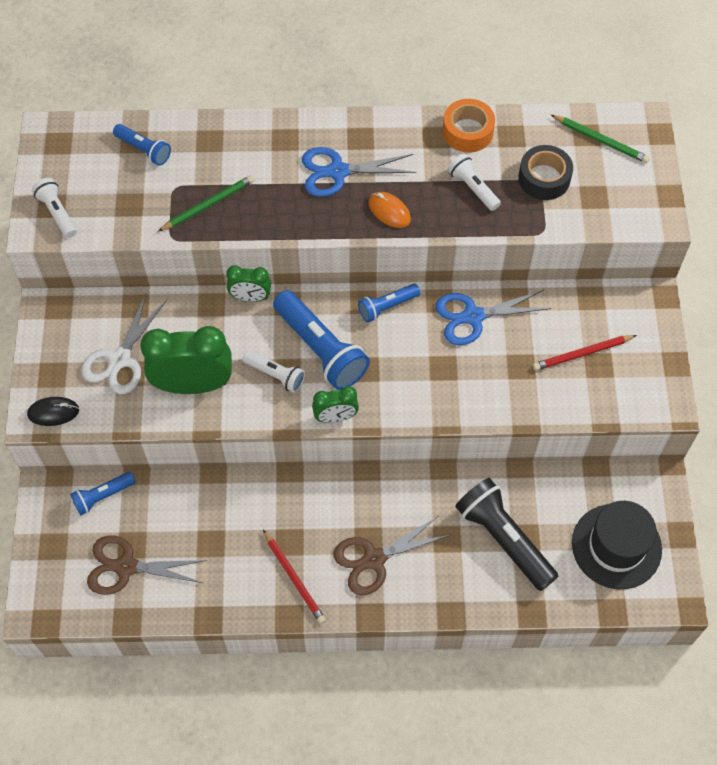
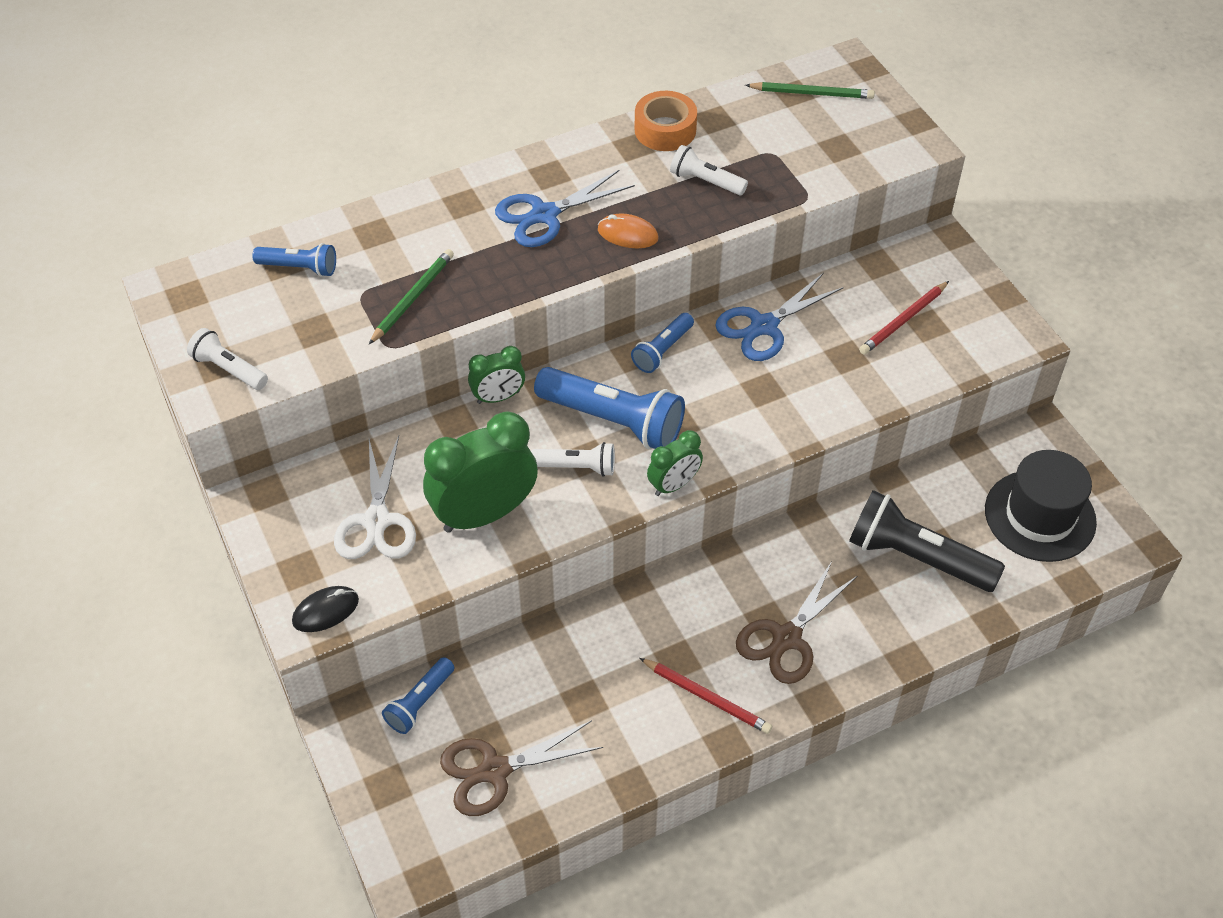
camera: 25 degrees left, 10 degrees down
black tape [518,145,573,200] -> none

